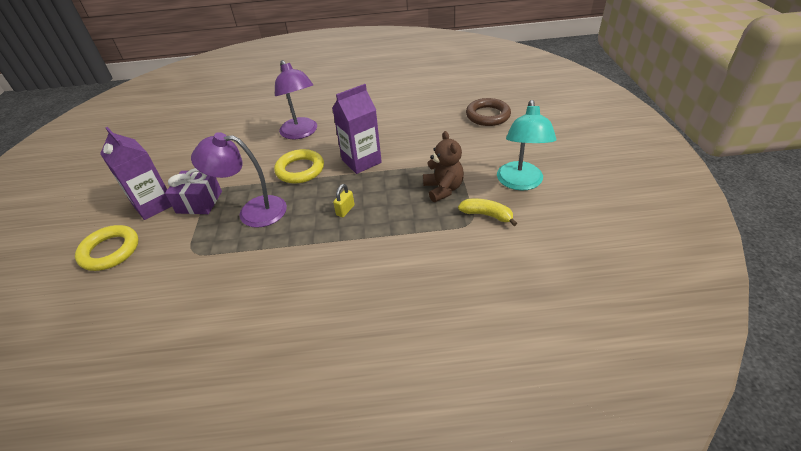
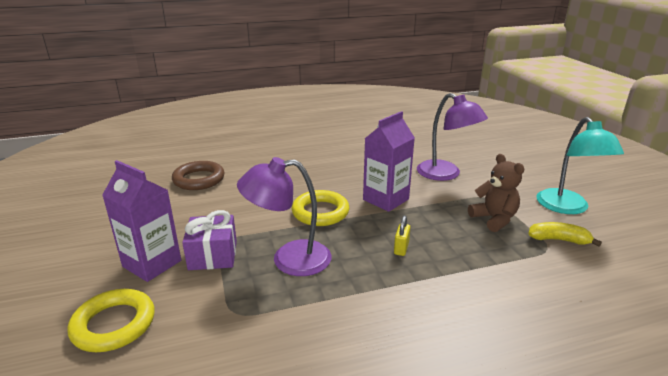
camera: 15 degrees left, 15 degrees down
purple lamp [275,60,317,139] -> purple lamp moved to [417,93,488,181]
brown ring [466,98,511,126] -> brown ring moved to [172,161,224,190]

